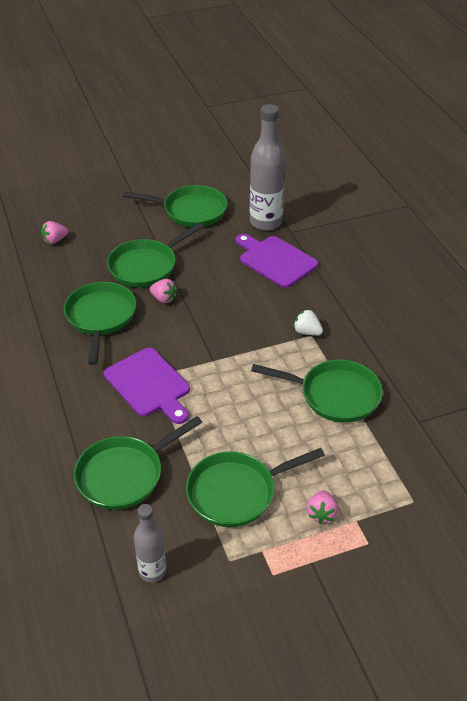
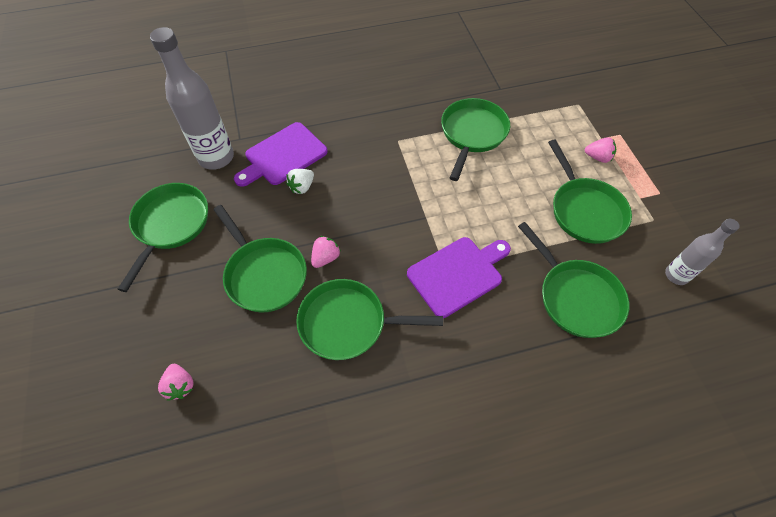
camera: 85 degrees left, 15 degrees up
white strawberry [294,310,323,336] -> white strawberry moved to [286,169,314,194]

